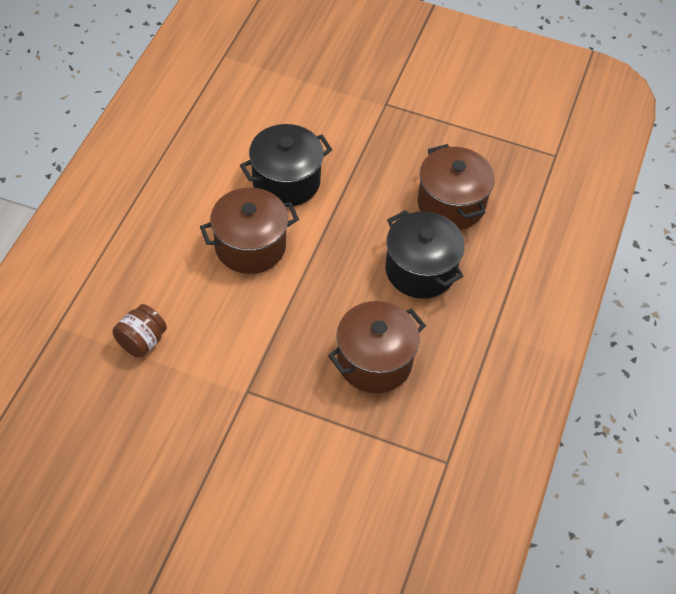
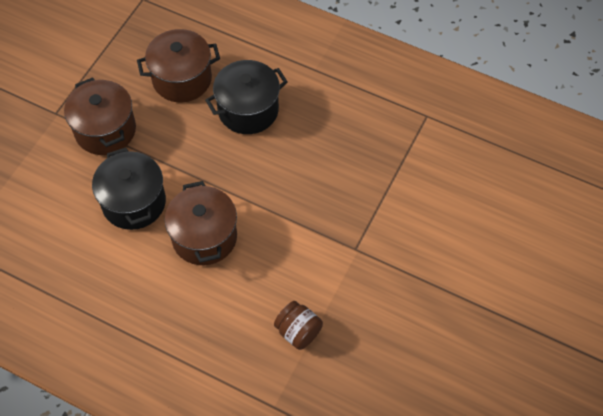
camera: 80 degrees left, 5 degrees up
brown pot [328,301,426,393] -> brown pot moved to [64,77,136,155]

